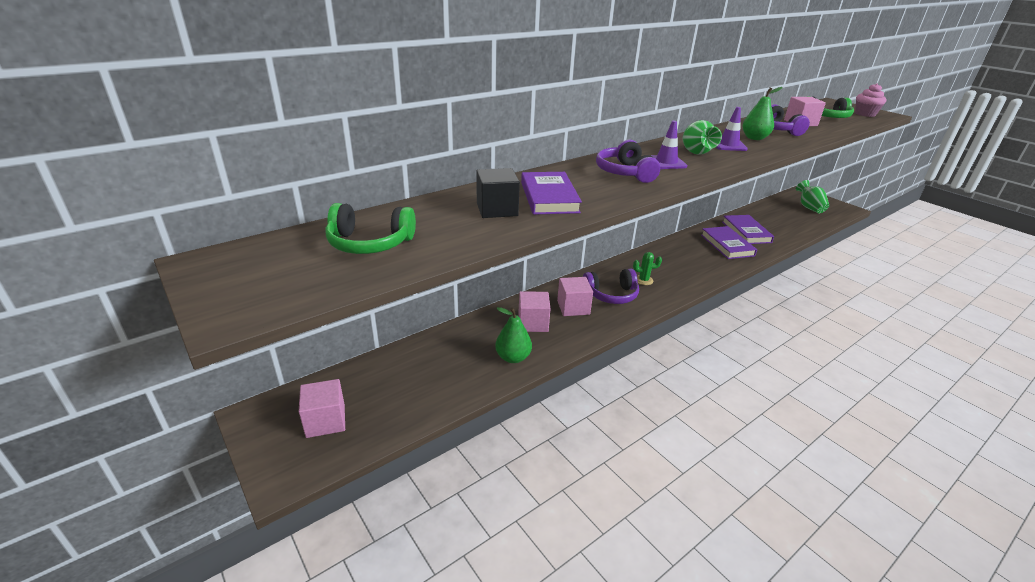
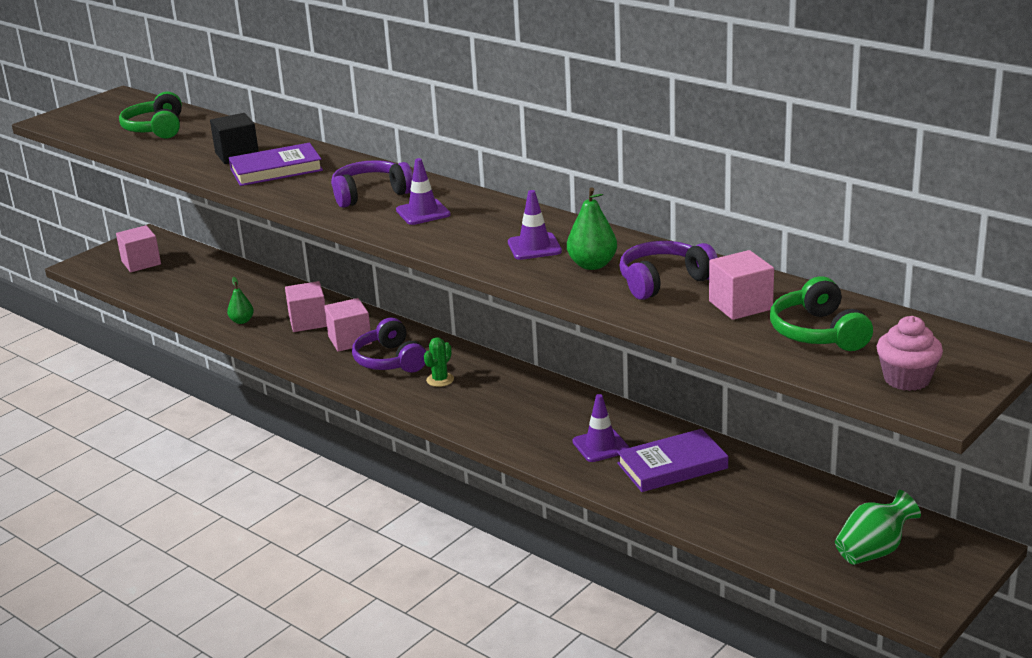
camera: 80 degrees right, 5 degrees down
green pear [495,307,532,363] -> green pear [227,277,254,324], size x0.65
green cactus [633,252,662,285] -> green cactus turned 45 degrees clockwise [424,337,454,387]
green vase [683,120,722,155] -> none
purple book [701,226,757,259] -> purple traffic cone [572,394,630,462]

